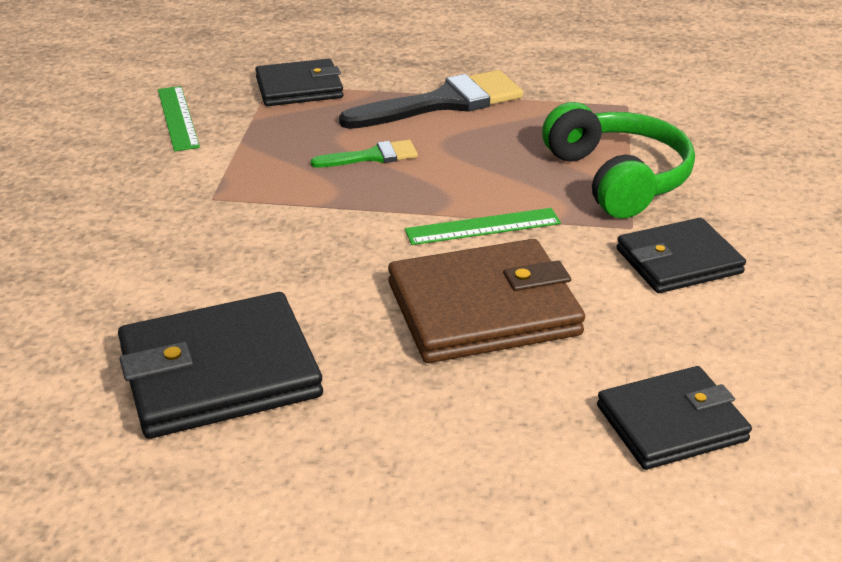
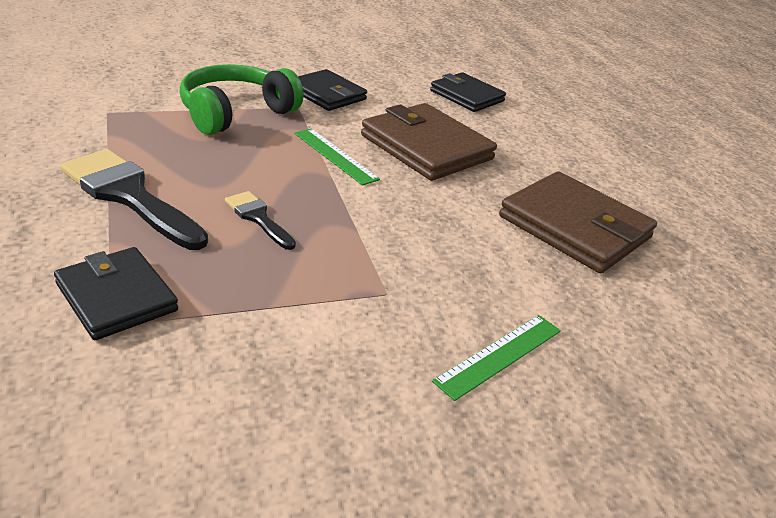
camera: 120 degrees left, 0 degrees up
black wallet [118,292,323,439] -> brown wallet [499,171,657,273]
green ruler [158,86,200,151] -> green ruler moved to [432,315,561,401]
green brush [311,140,418,167] -> black brush [225,191,296,250]

